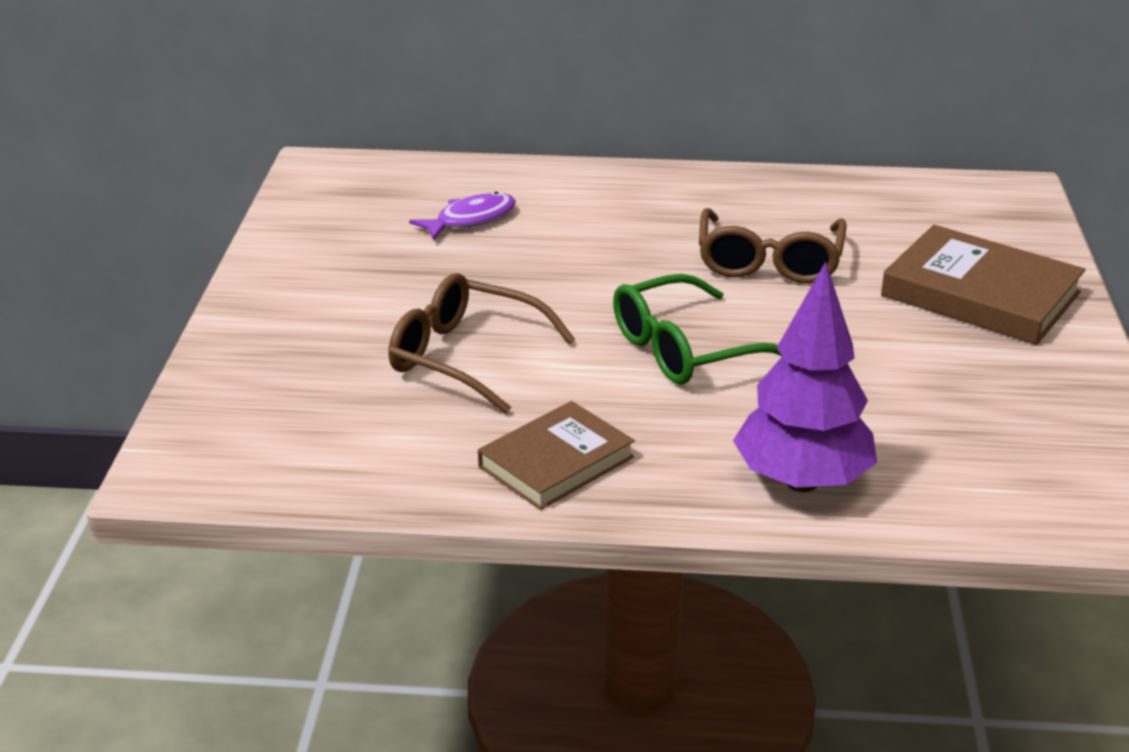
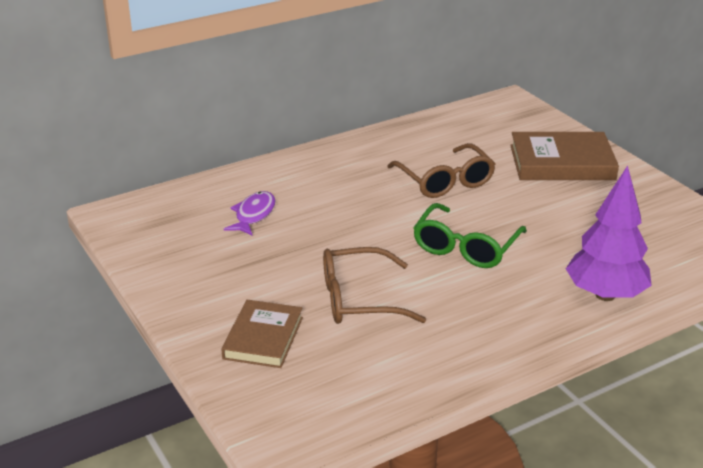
camera: 35 degrees left, 0 degrees up
brown book [478,401,635,510] -> brown book moved to [221,300,303,368]

